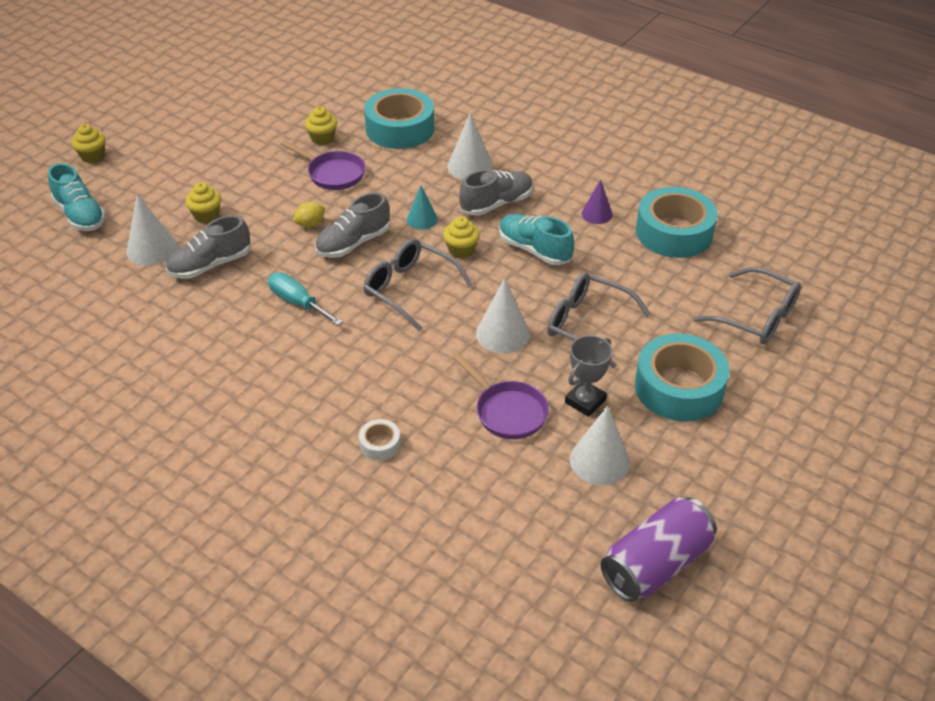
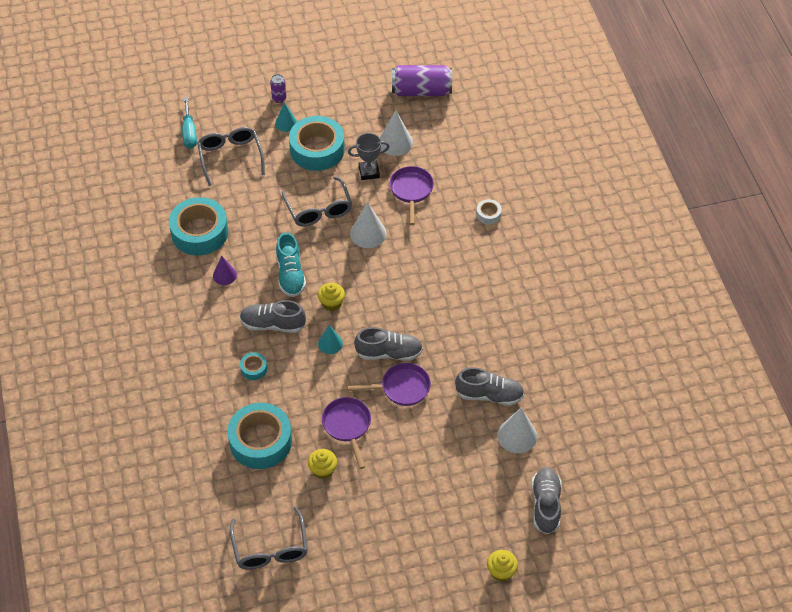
camera: 140 degrees left, 10 degrees up
turquoise shoe [48,163,106,231] -> grey shoe [531,467,562,534]
yellow cupcake [185,182,221,223] -> none
turquoise screwdriver [268,272,343,325] -> turquoise screwdriver moved to [182,97,197,149]
yellow lemon [293,202,325,227] -> purple pan [347,363,431,406]
grey glasses [363,239,473,331] -> grey glasses moved to [230,507,308,570]
white cone [447,113,493,180] -> turquoise tape [240,352,267,380]
none -> purple can [270,74,287,103]
none -> turquoise cone [275,102,297,132]

